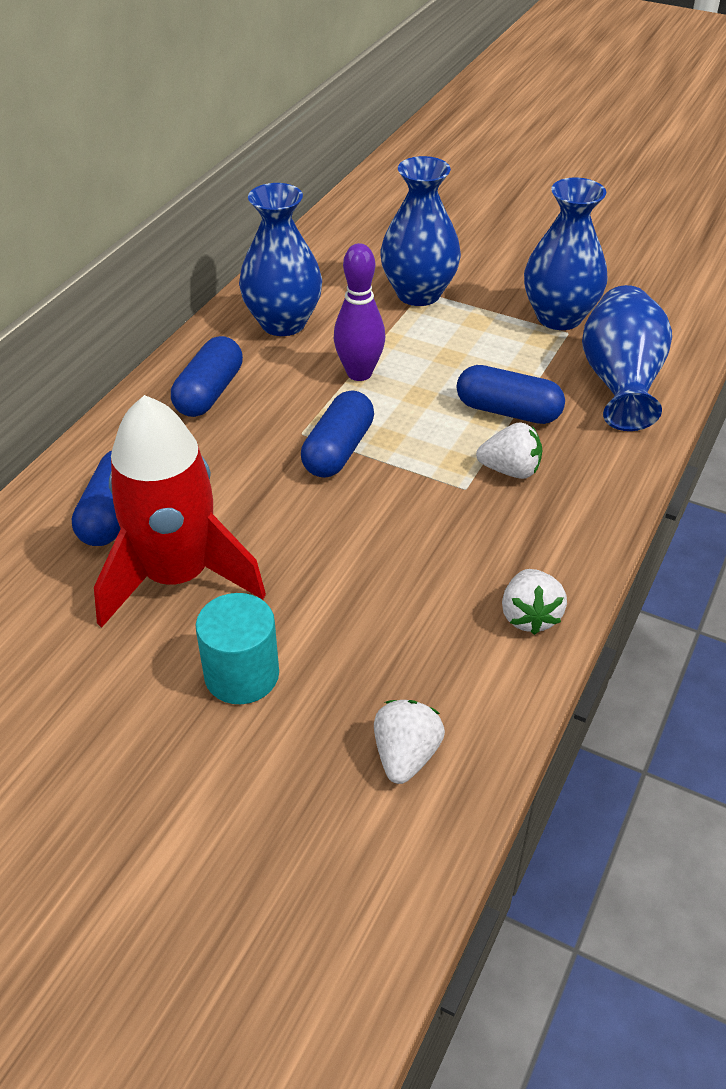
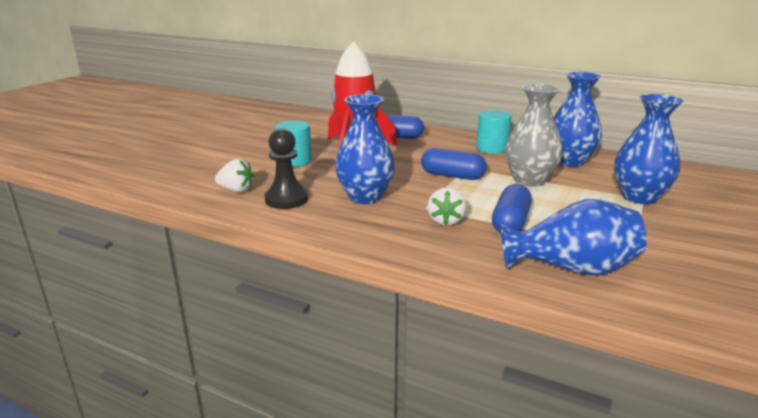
camera: 90 degrees right, 20 degrees down
blue capsule [171,336,243,417] -> turquoise cylinder [476,110,512,154]
purple bowling pin [334,243,385,381] -> grey vase [505,84,563,187]
white strawberry [502,569,567,635] -> none
blue vase [524,178,608,330] -> blue vase moved to [335,94,395,204]
none -> black pawn [264,128,309,209]

